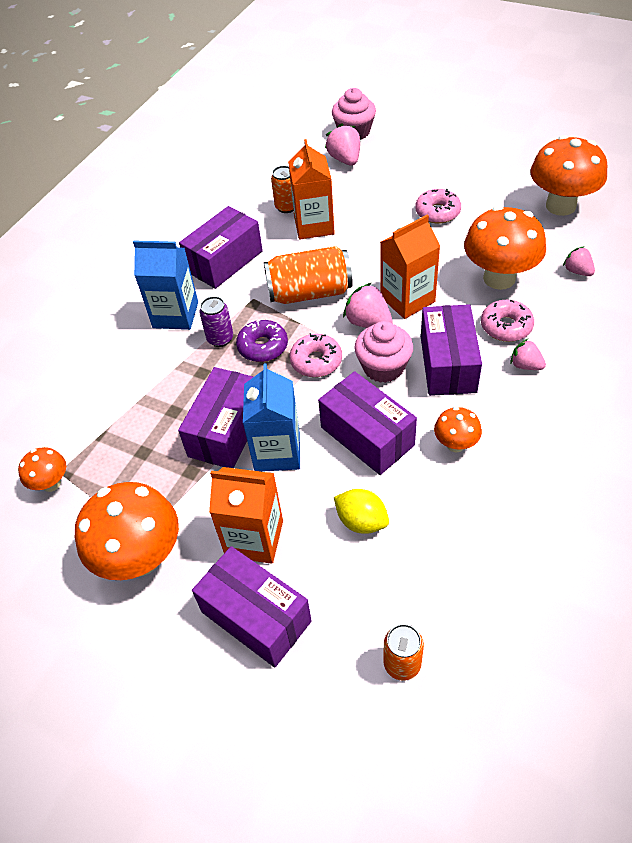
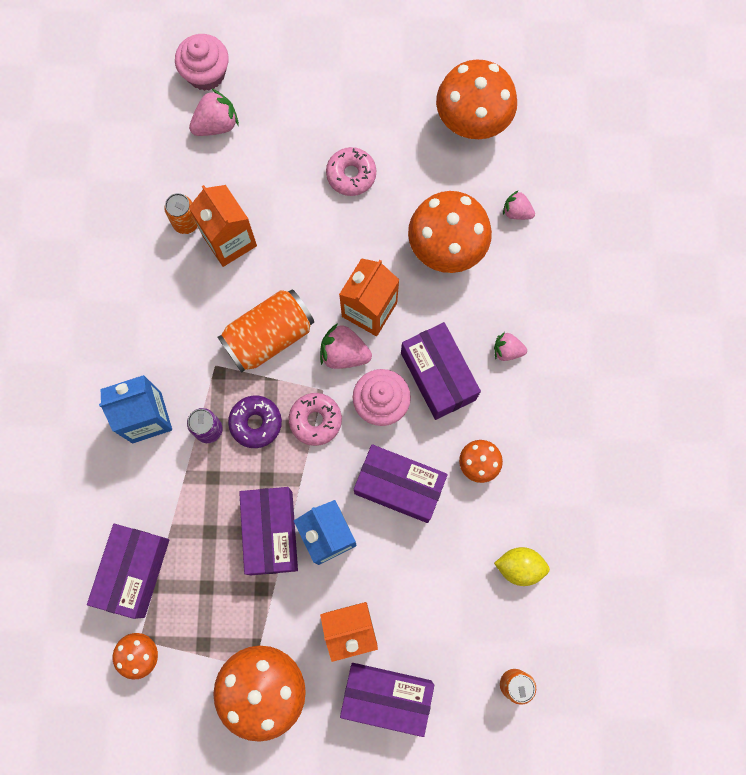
camera: 30 degrees left, 25 degrees up
purple box [179,206,263,289] -> purple box moved to [87,524,169,619]
pink strawberry [325,123,360,166] -> pink strawberry turned 105 degrees clockwise [189,88,239,136]
yellow lemon [334,489,389,534] -> yellow lemon moved to [494,547,550,586]
pink donut [481,300,534,342] -> none

